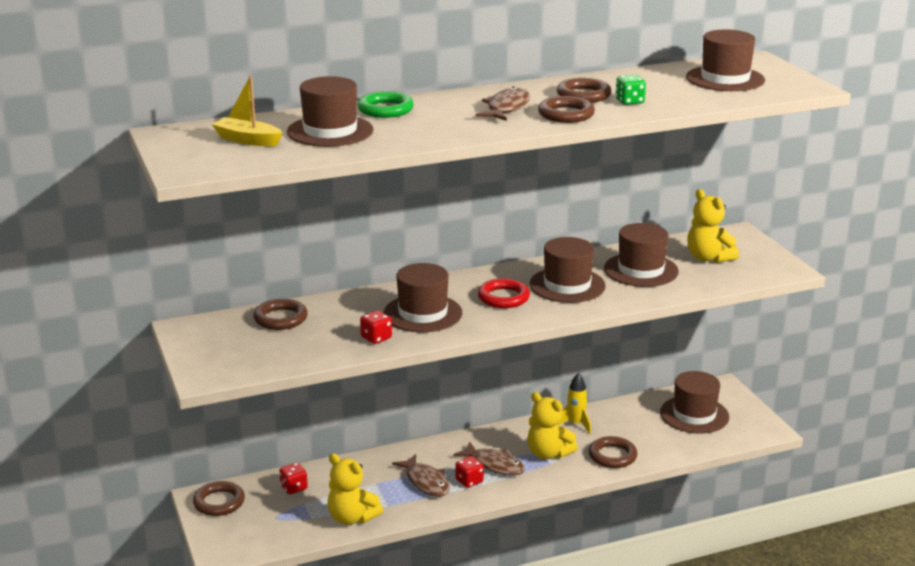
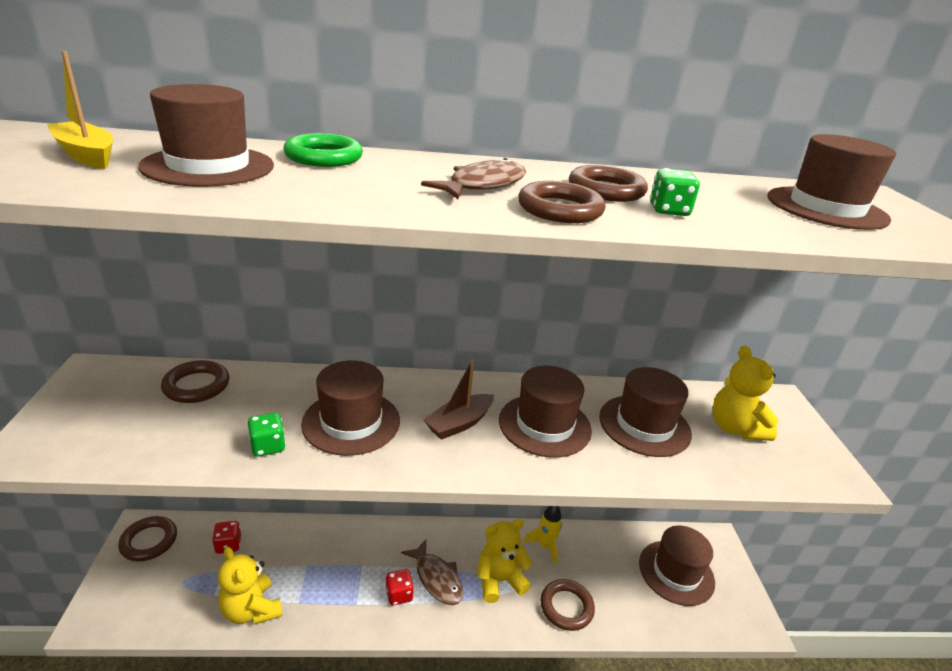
camera: 15 degrees right, 5 degrees up
red dice [360,310,392,344] -> green dice [248,413,286,457]
brown fish [392,454,450,497] -> none
red ring [478,278,530,308] -> brown boat [423,360,494,440]
yellow teddy bear [527,392,578,459] -> yellow teddy bear turned 105 degrees clockwise [477,519,533,603]

